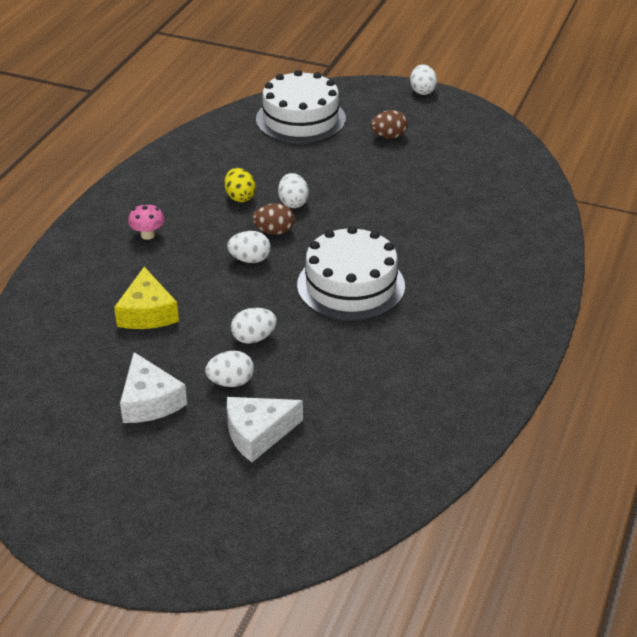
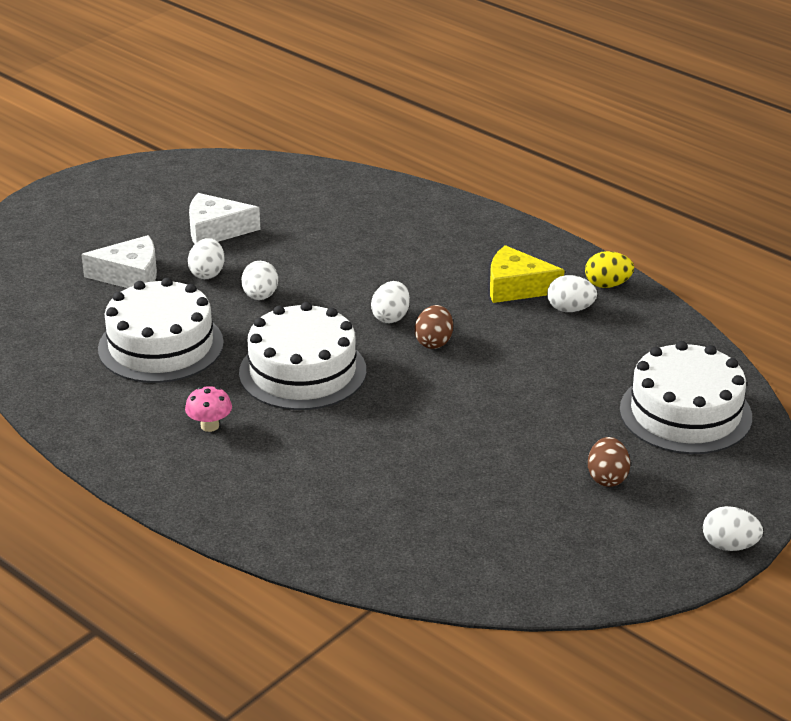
camera: 110 degrees right, 5 degrees down
yellow cheese [114,267,179,329] -> yellow cheese moved to [490,245,565,303]
pink mushroom [128,203,165,240] -> pink mushroom moved to [185,386,232,432]
yellow egg [224,168,256,202] -> yellow egg moved to [585,251,634,288]
white cheese [227,397,303,462] -> white cheese turned 90 degrees clockwise [81,235,157,288]
white egg [278,173,309,208] -> white egg moved to [547,275,597,312]
none -> white cake [98,278,224,383]

